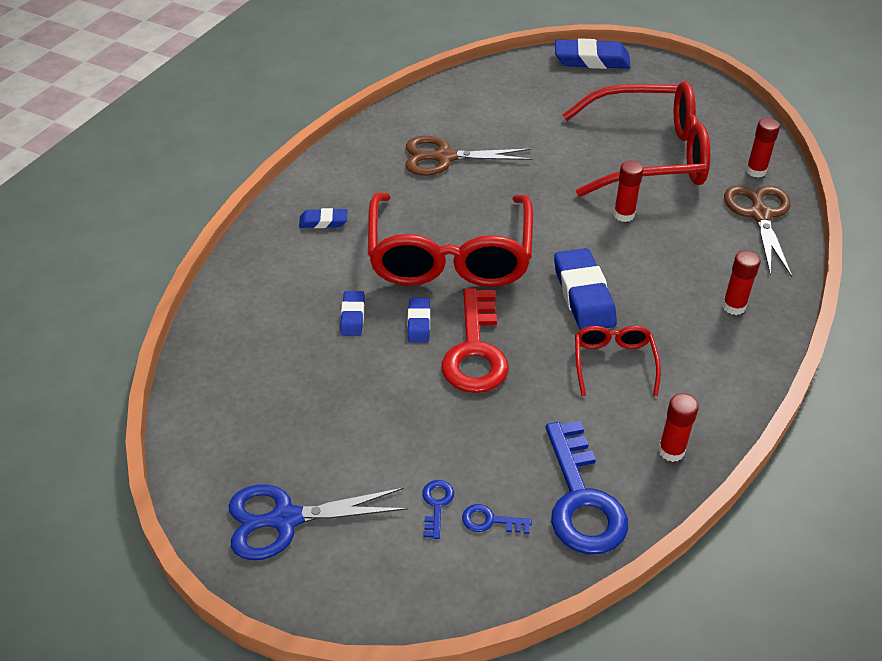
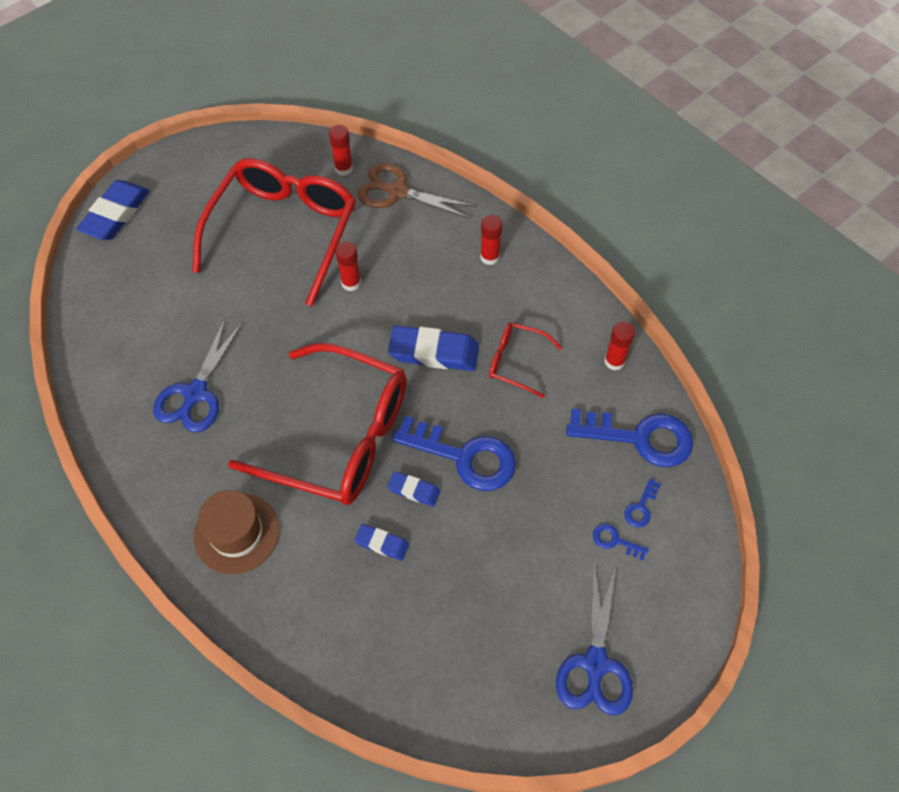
camera: 70 degrees left, 15 degrees up
blue eraser [299,208,347,228] -> brown hat [193,490,279,574]
brown scissors [406,136,532,176] -> blue scissors [153,317,243,432]
red key [441,288,509,393] -> blue key [392,416,516,491]

